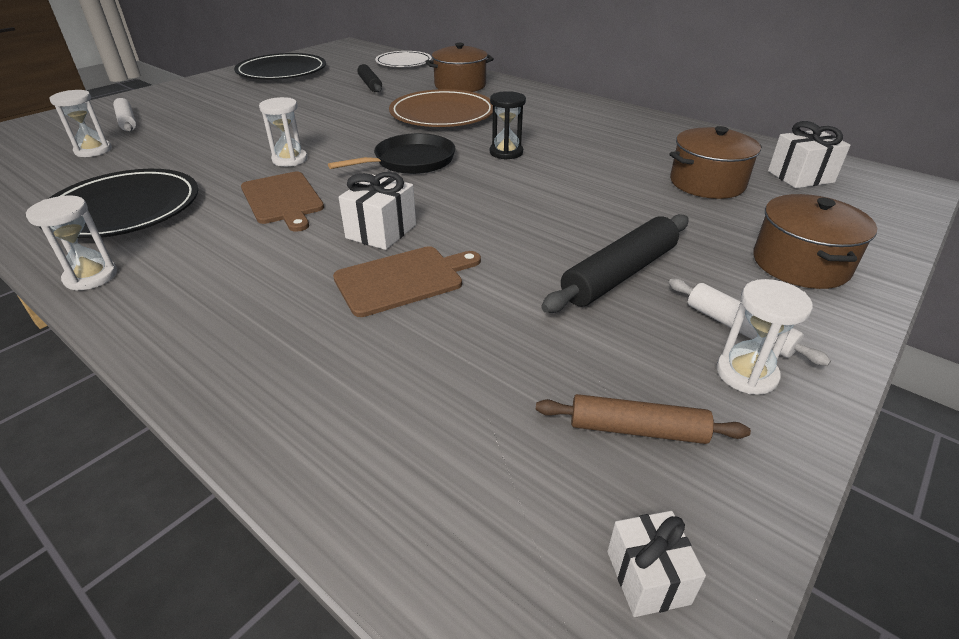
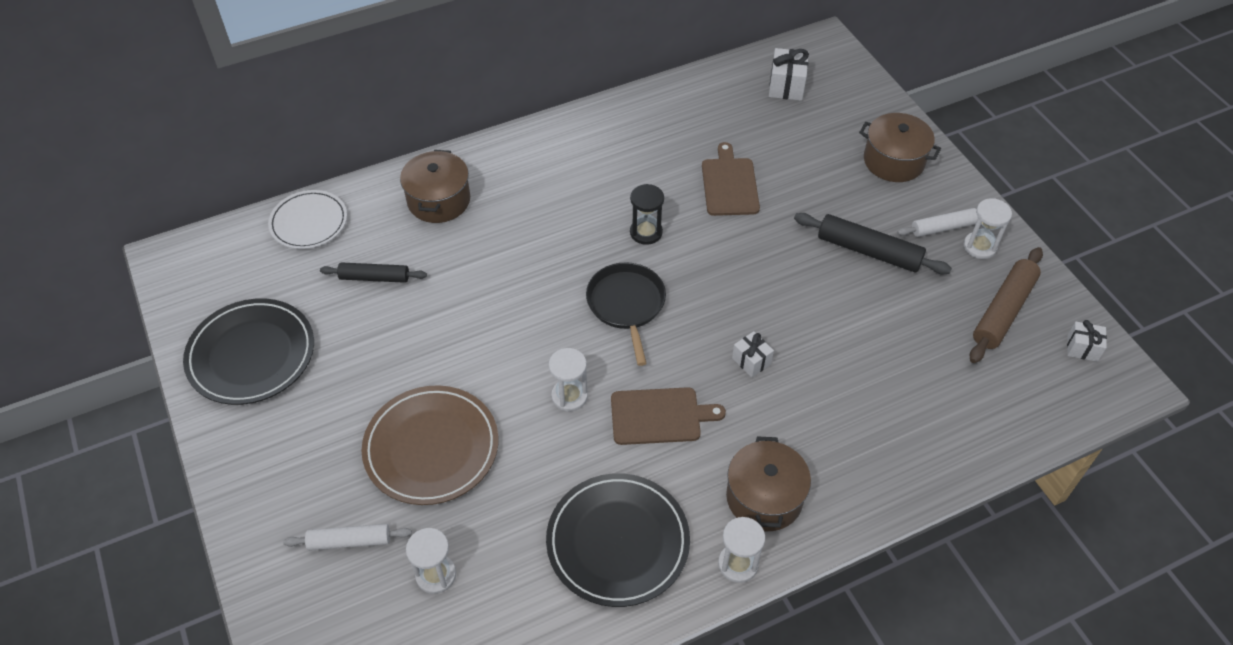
camera: 65 degrees left, 15 degrees up
brown cutting board [333,246,481,317] -> brown cutting board moved to [702,142,760,216]
white gift [339,172,416,250] -> white gift [732,331,774,377], size x0.65
brown plate [389,89,493,127] -> brown plate moved to [361,385,498,505]
brown rolling pin [536,394,751,444] -> brown rolling pin [970,247,1043,363], size x1.54
black rolling pin [541,214,689,313] -> black rolling pin turned 45 degrees counterclockwise [794,213,952,274]
brown pot [670,126,762,199] -> brown pot moved to [726,436,811,531]

